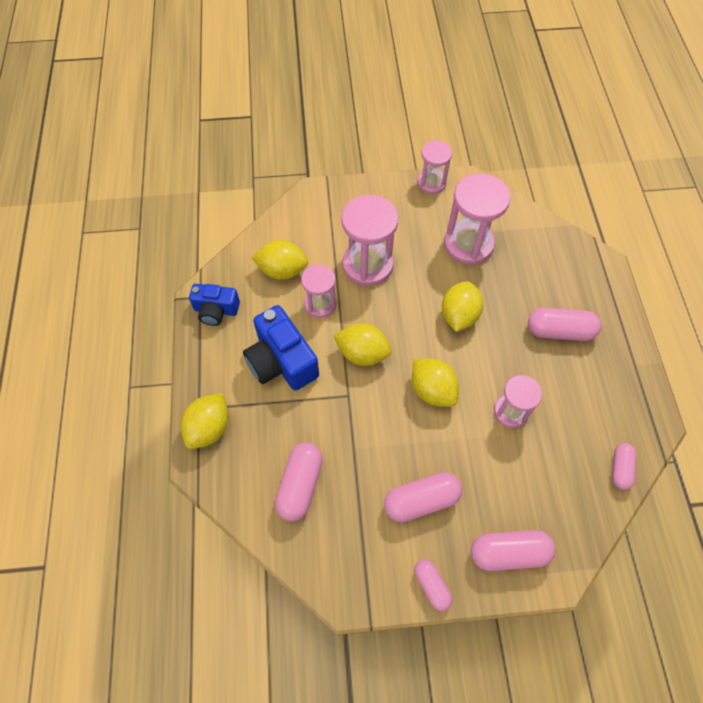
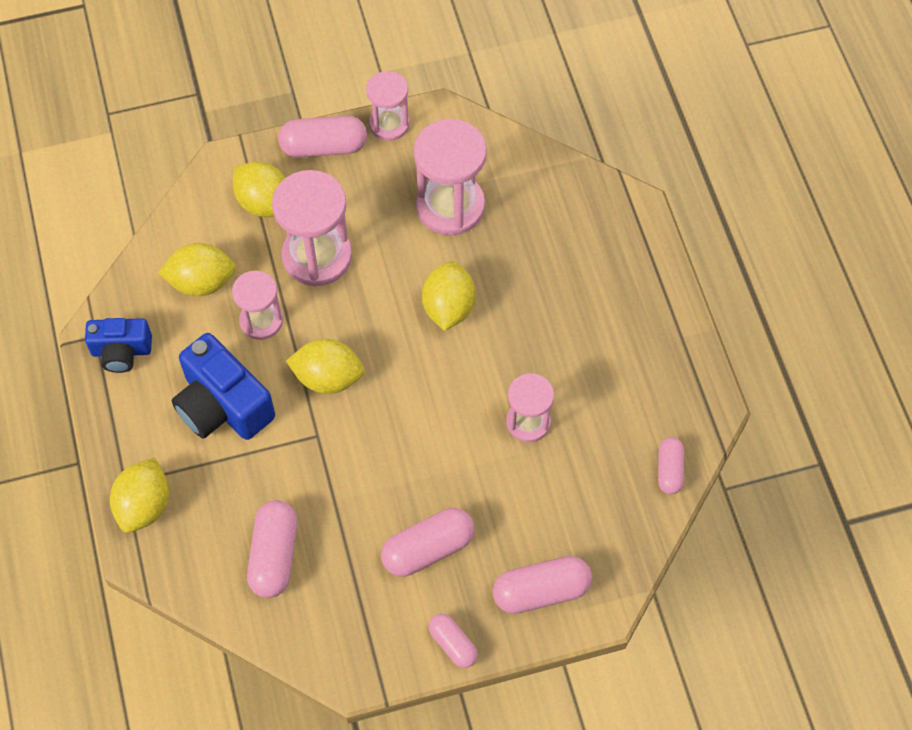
camera: 10 degrees left, 0 degrees up
yellow lemon [412,359,459,407] -> yellow lemon moved to [233,162,285,217]
pink capsule [528,308,601,341] -> pink capsule moved to [278,116,367,158]

